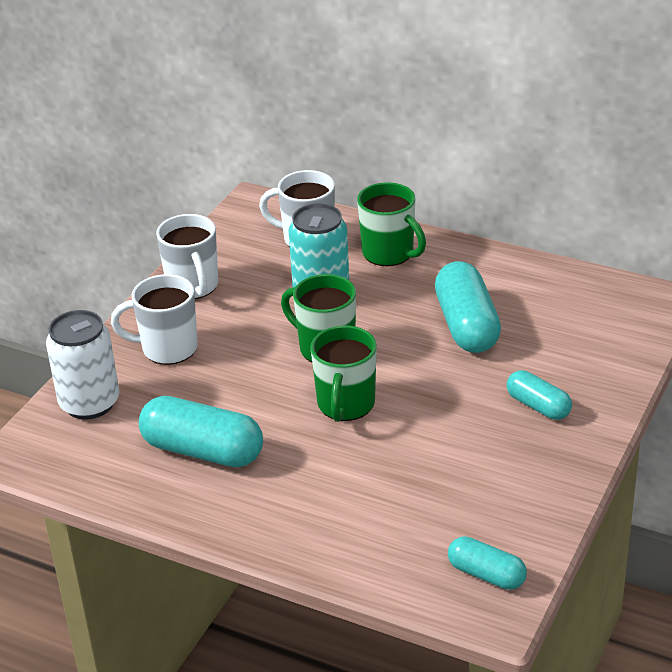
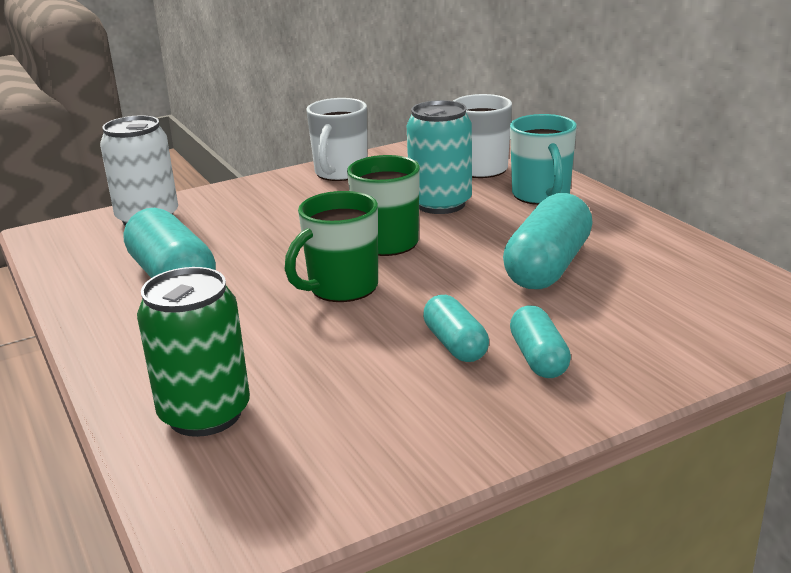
camera: 35 degrees right, 10 degrees down
white mug [111,274,198,365] -> none
green mug [357,182,426,266] -> turquoise mug [510,114,577,205]
turquoise capsule [448,536,527,590] -> turquoise capsule moved to [423,295,489,362]
none -> green can [137,267,250,437]

